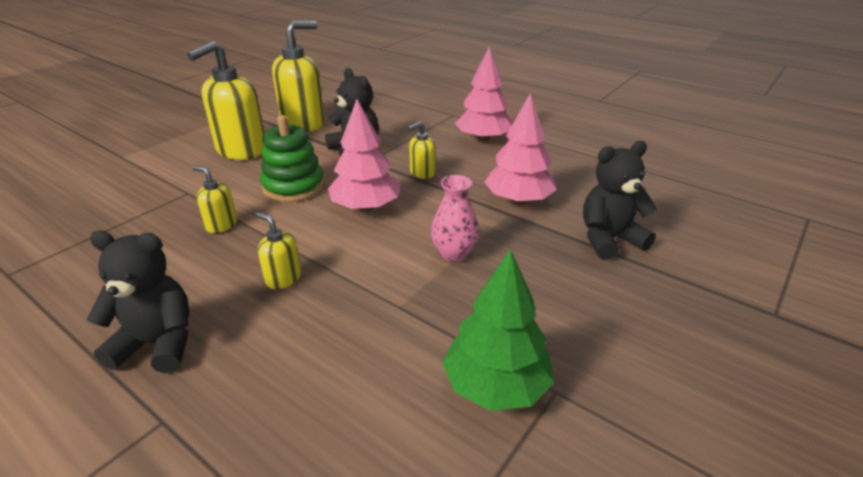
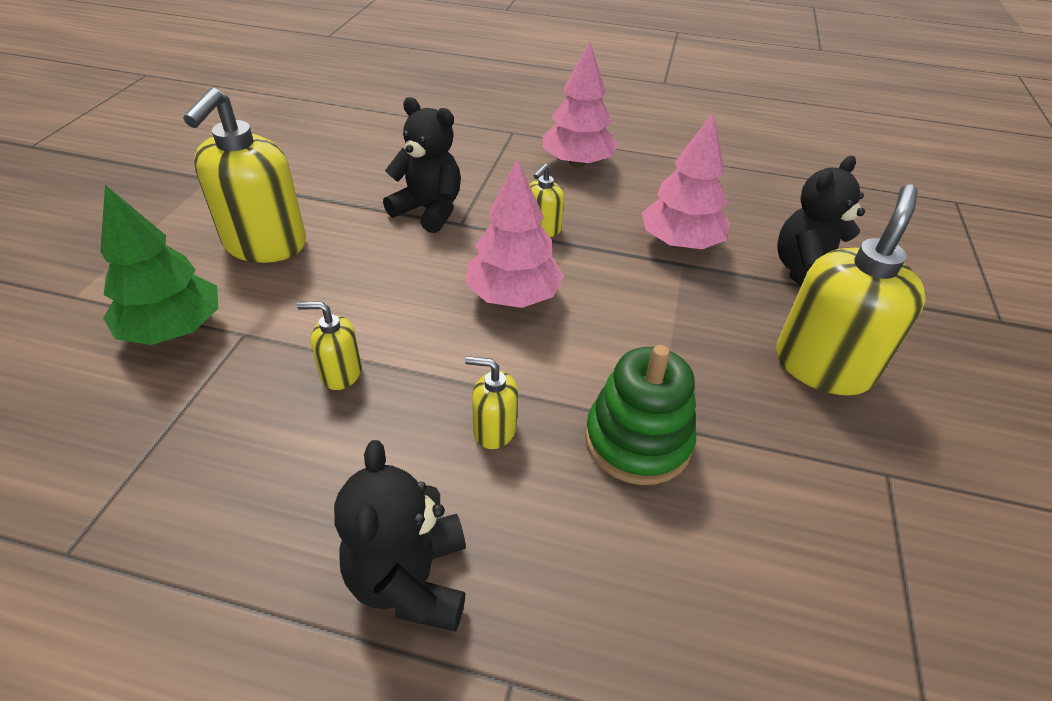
camera: 25 degrees left, 10 degrees up
black teddy bear [87,230,189,373] -> black teddy bear turned 75 degrees counterclockwise [334,440,466,631]
green stacking toy [260,115,324,202] -> green stacking toy moved to [585,345,696,485]
yellow soap dispenser [272,21,325,132] -> yellow soap dispenser moved to [776,184,926,395]
pink vase [431,175,479,262] -> none
green tree [442,249,554,411] -> green tree moved to [100,185,218,345]

